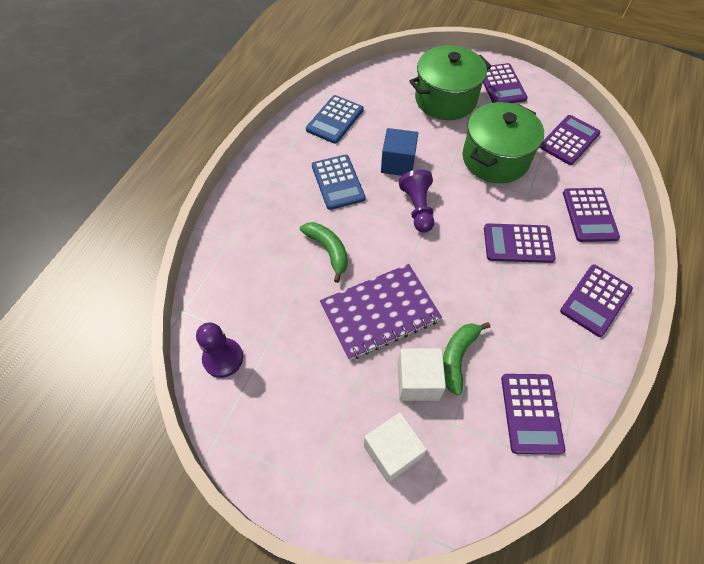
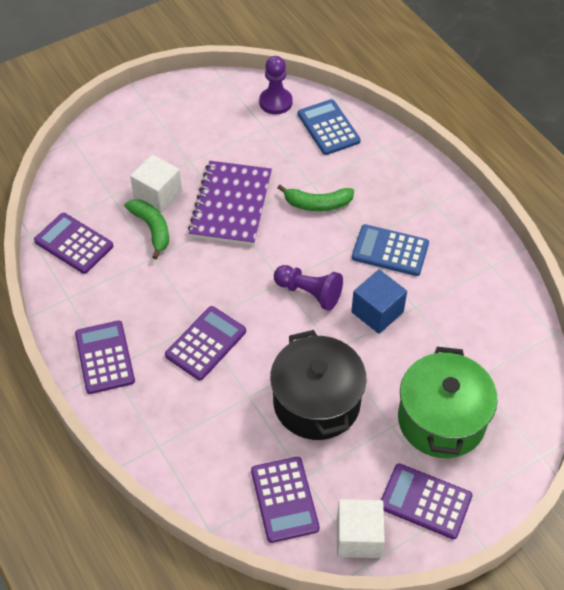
camera: 125 degrees right, 5 degrees down
blue calculator [306,95,364,144] -> blue calculator moved to [298,99,361,155]
white cube [364,412,427,483] -> white cube moved to [337,499,385,558]
green pot [463,102,544,183] -> black pot [270,330,366,440]
purple calculator [563,188,620,242] -> none

